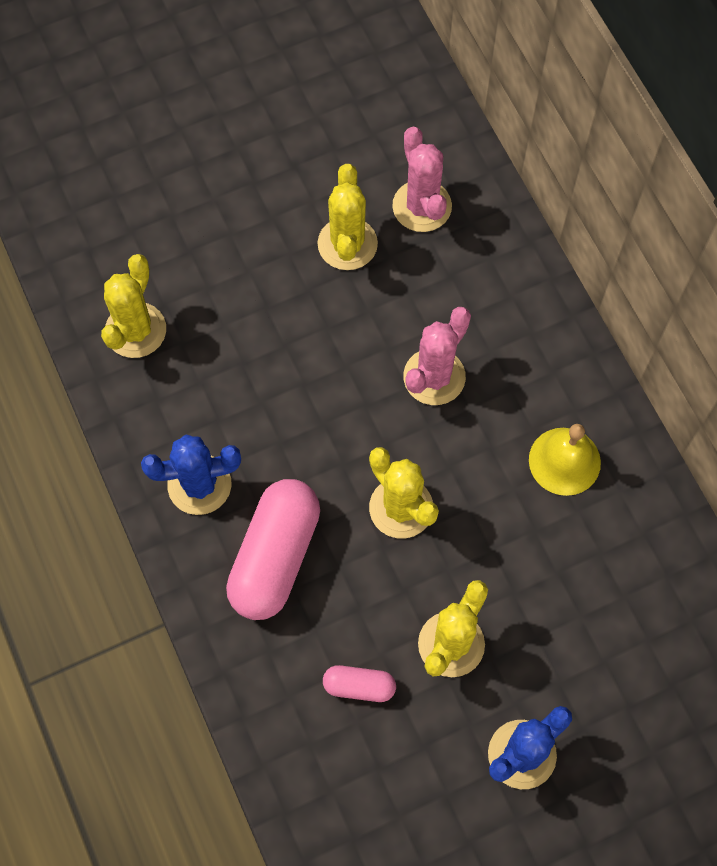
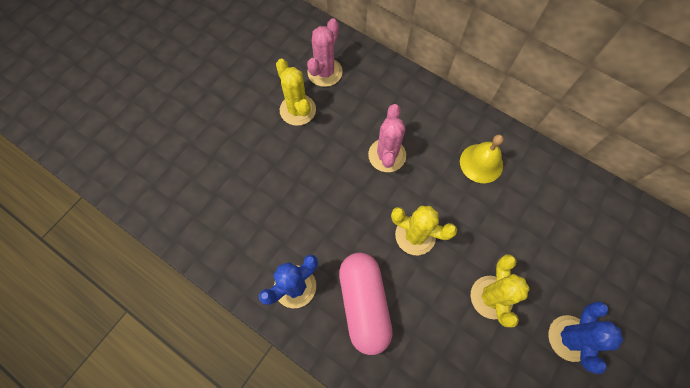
camera: 30 degrees left, 0 degrees up
yellow cactus [101,254,166,358] -> none
pink capsule [323,665,396,702] -> none
pink cactus [392,126,452,232] -> pink cactus turned 75 degrees clockwise [307,18,343,87]

